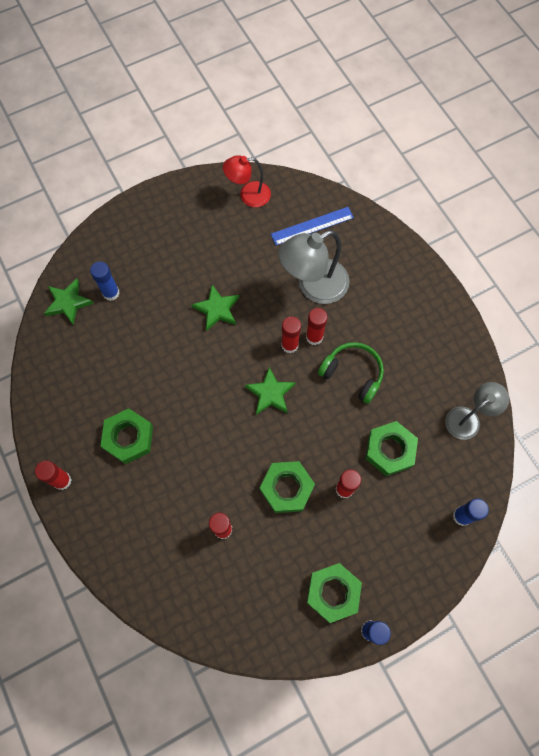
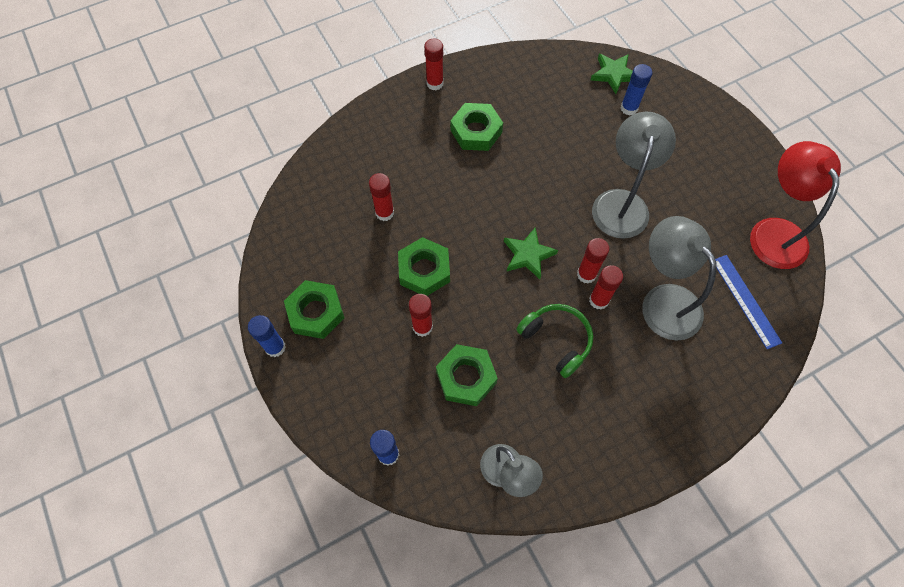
camera: 90 degrees right, 5 degrees down
green star [191,285,239,331] -> grey lamp [592,111,676,239]
red lamp [223,155,271,207] -> red lamp [750,141,841,269], size x1.59
green headphones [318,342,384,404] -> green headphones turned 75 degrees counterclockwise [516,304,593,378]

